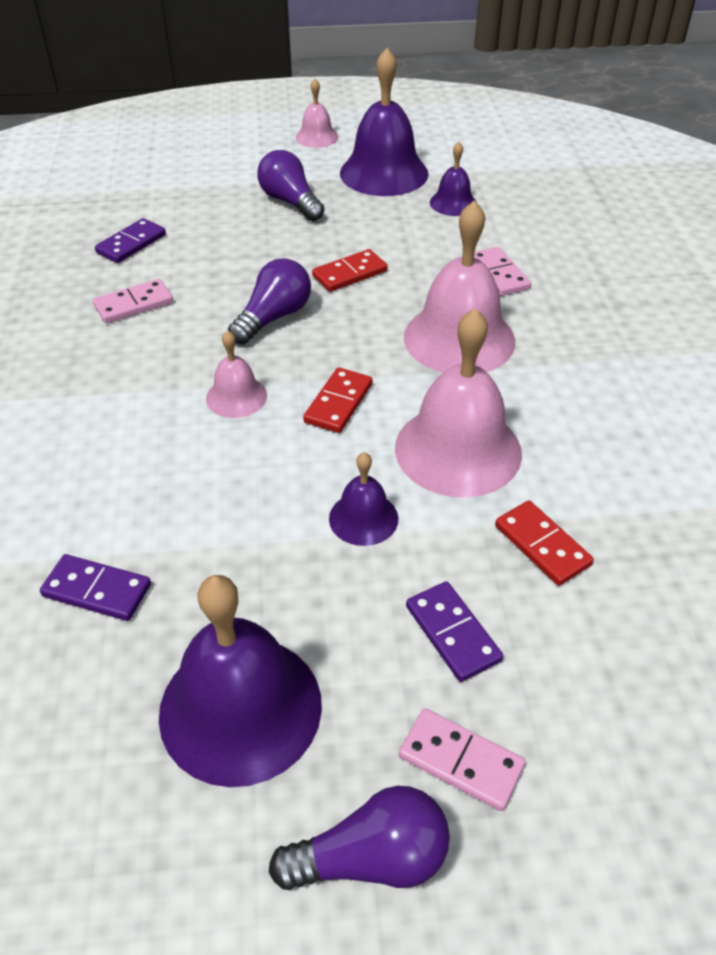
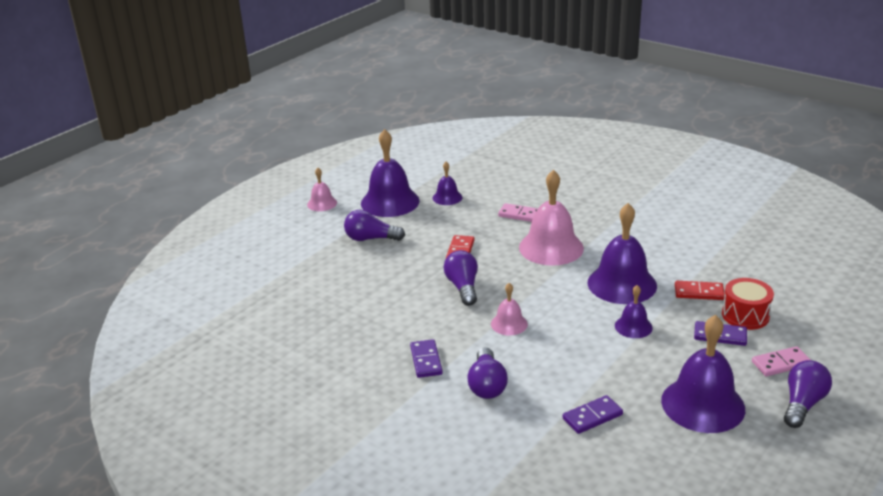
camera: 45 degrees left, 15 degrees down
pink domino [93,279,173,323] -> none
purple domino [95,218,166,263] -> purple domino moved to [410,339,443,378]
red domino [303,367,373,433] -> none
pink bell [395,308,522,498] -> purple bell [588,203,657,304]
none -> purple light bulb [467,347,508,399]
none -> red drum [722,278,774,330]

